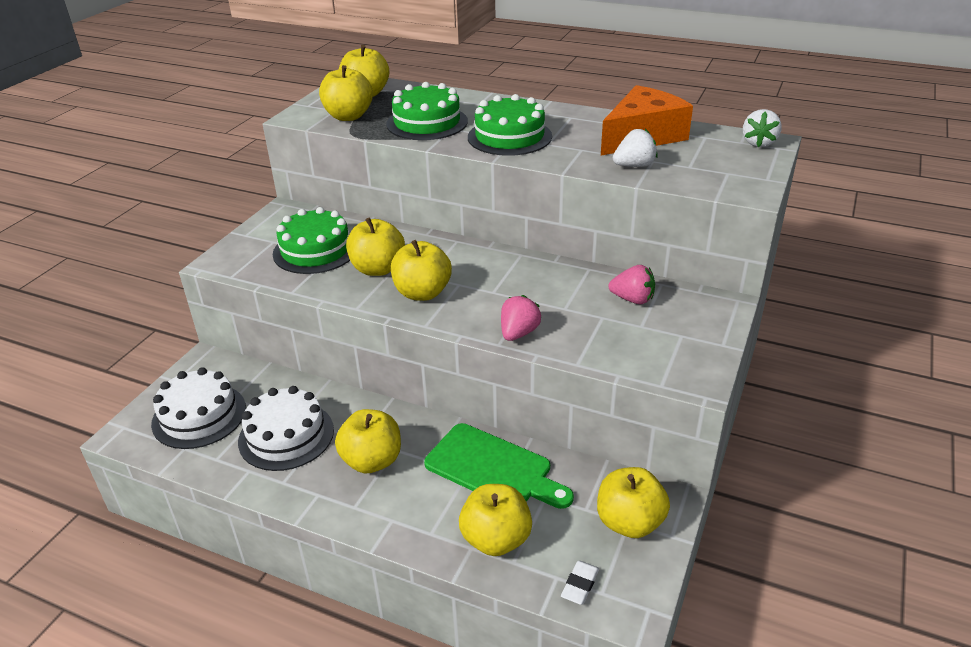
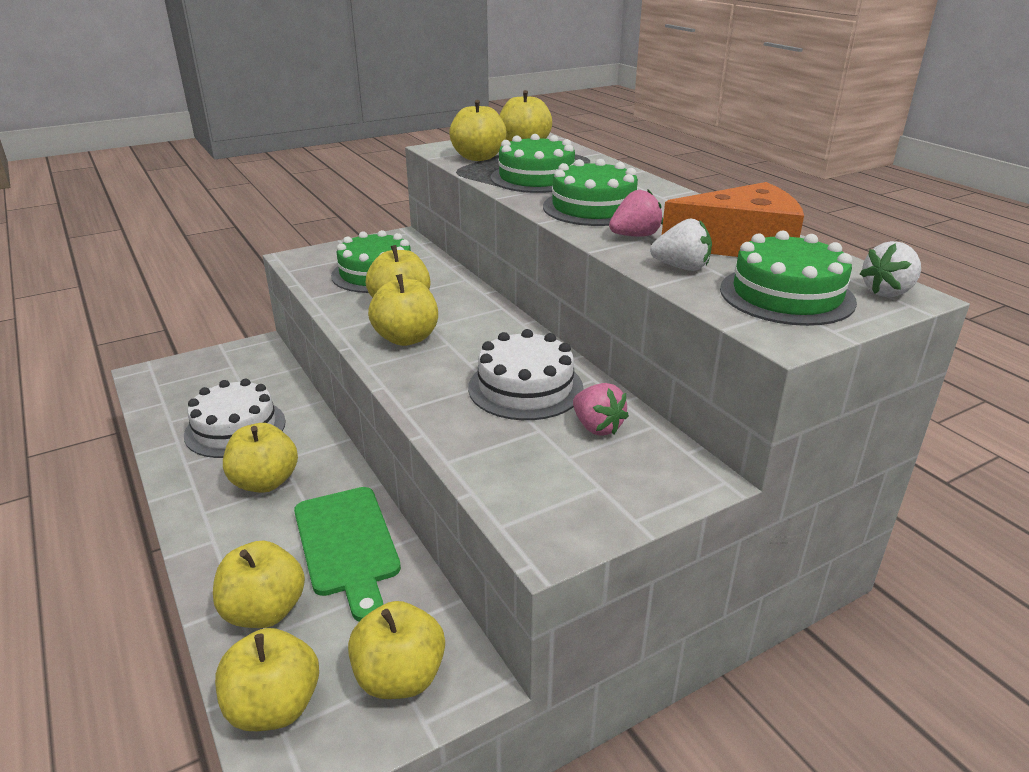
camera: 35 degrees right, 5 degrees down
white cake [151,367,246,449] -> white cake moved to [468,329,584,420]
pink strawberry [501,295,541,341] -> pink strawberry moved to [609,190,663,237]
white eraser [561,561,599,605] -> yellow apple [215,628,319,731]
none -> green cake [720,231,857,326]

